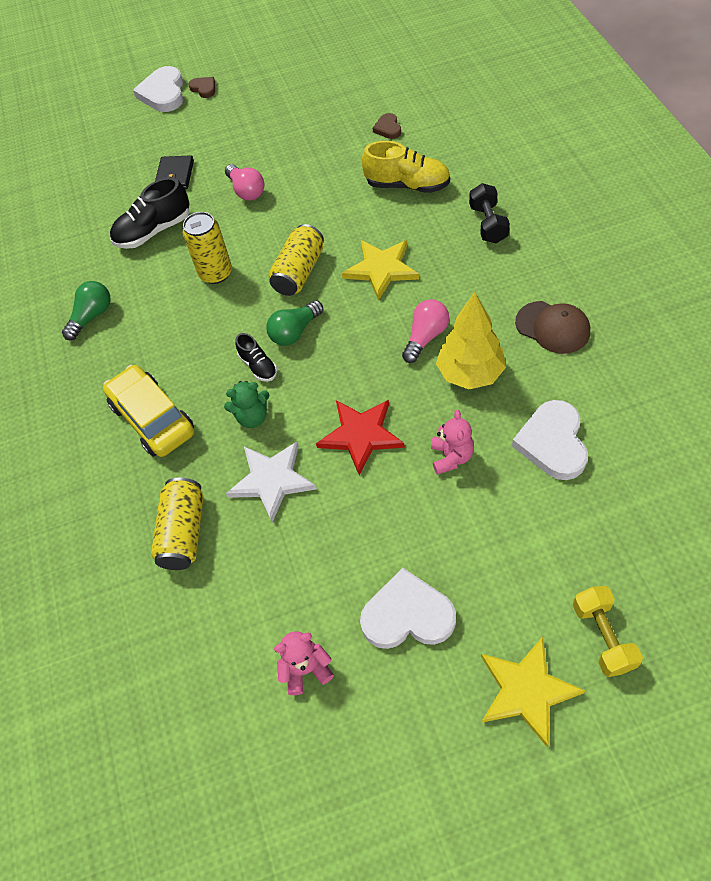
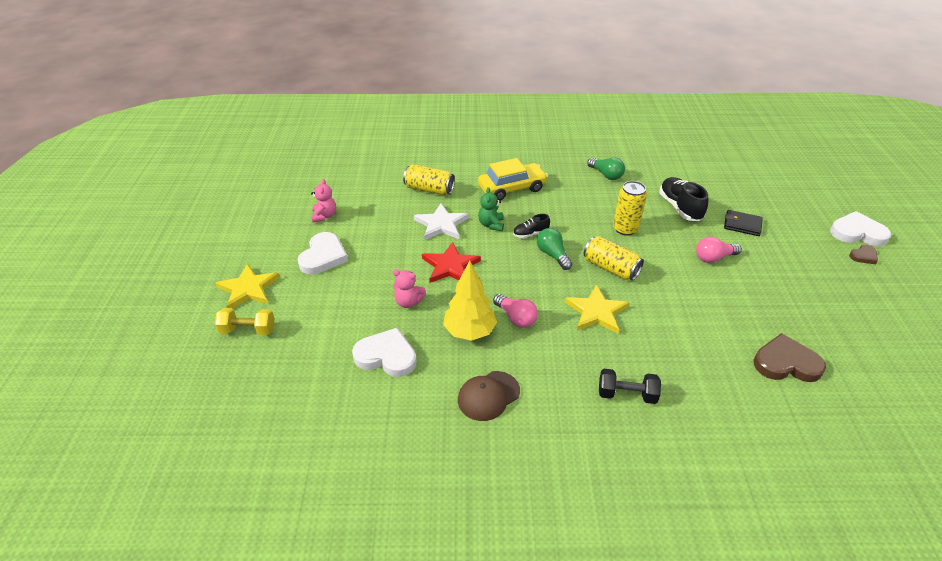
camera: 100 degrees right, 15 degrees down
yellow shoe [362,141,450,193] -> none
brown heart [373,113,401,139] -> brown heart [754,333,826,382], size x1.93

